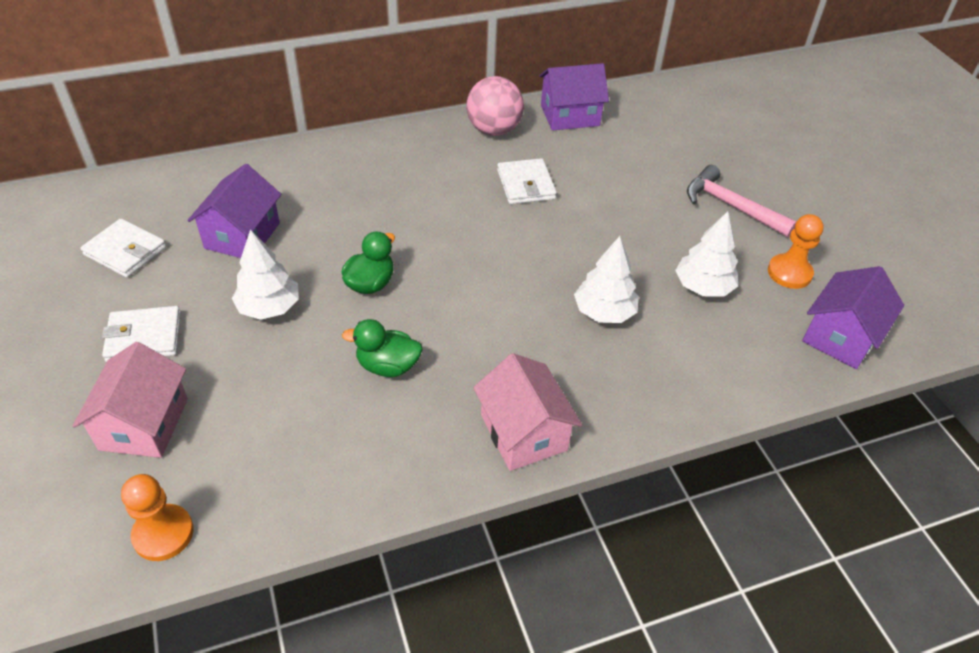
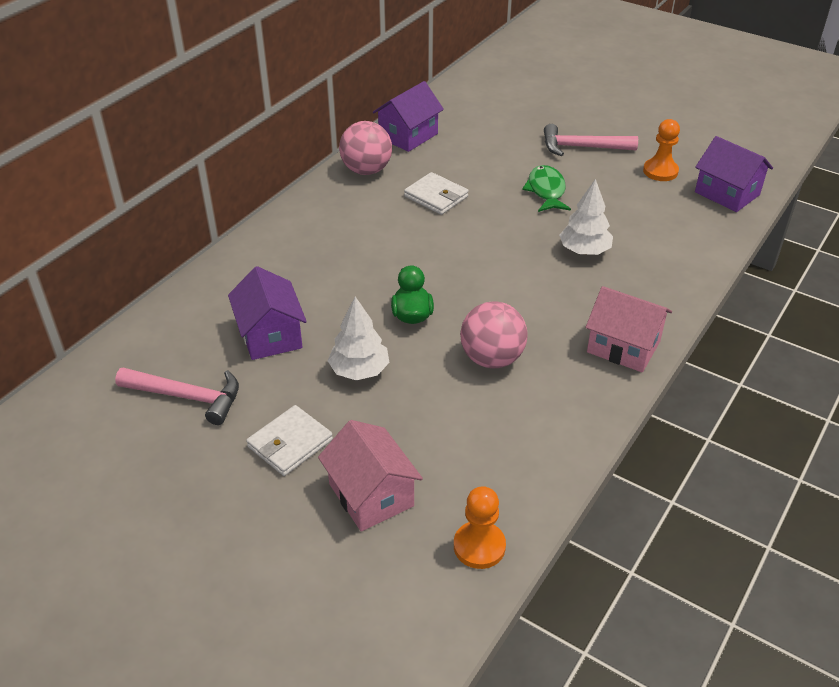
camera: 35 degrees left, 5 degrees down
white wallet [81,219,166,278] -> pink hammer [115,368,239,425]
green duck [342,319,423,377] -> pink ball [460,302,527,368]
white tree [675,211,738,296] -> none
purple house [802,266,904,369] -> purple house turned 45 degrees counterclockwise [695,136,773,212]
none -> green fish [522,165,571,212]

